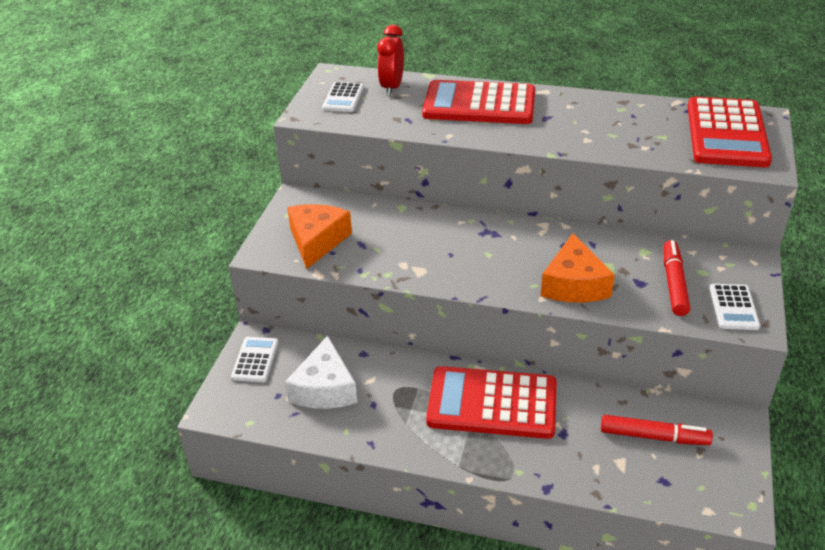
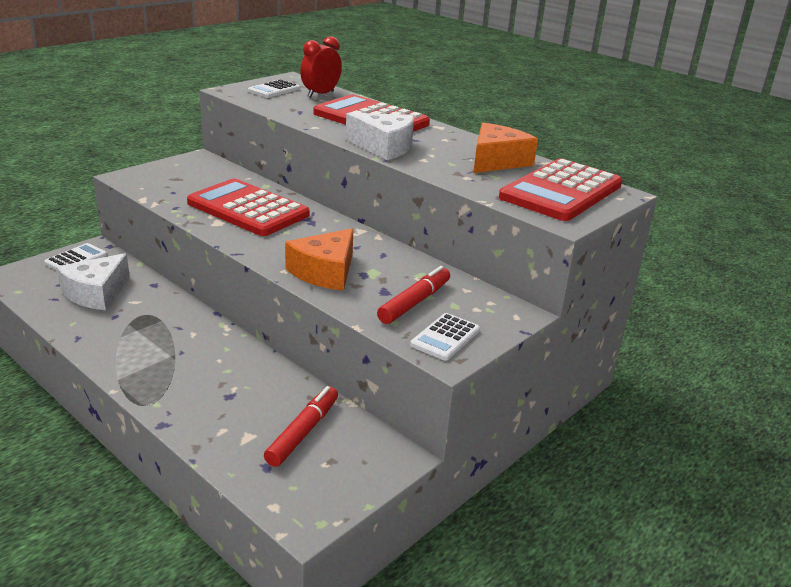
camera: 25 degrees right, 10 degrees down
orange cheese [287,204,352,269] -> orange cheese moved to [473,123,538,173]
red calculator [426,366,557,439] -> red calculator moved to [187,179,310,236]
red marker [601,415,713,445] -> red marker turned 105 degrees counterclockwise [264,386,338,467]
none -> white cheese [346,113,414,160]

